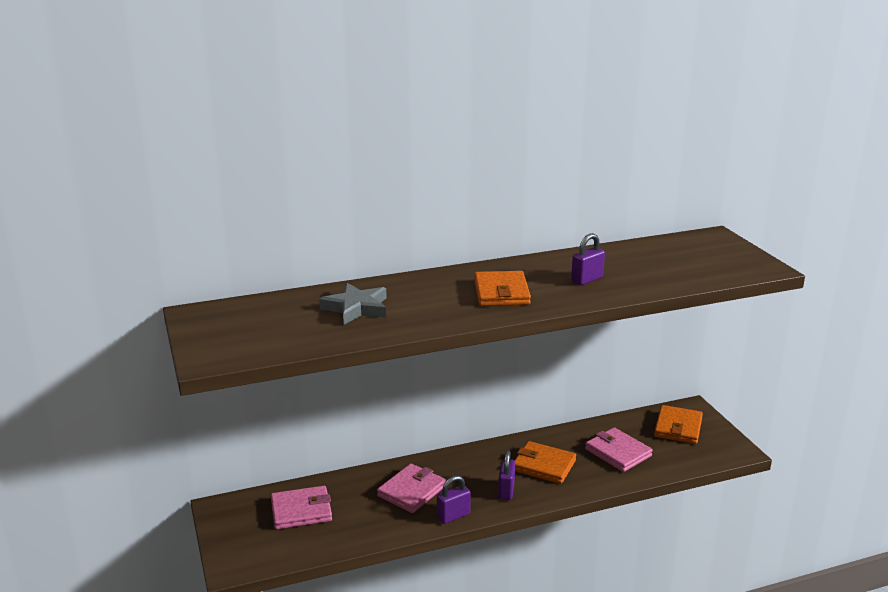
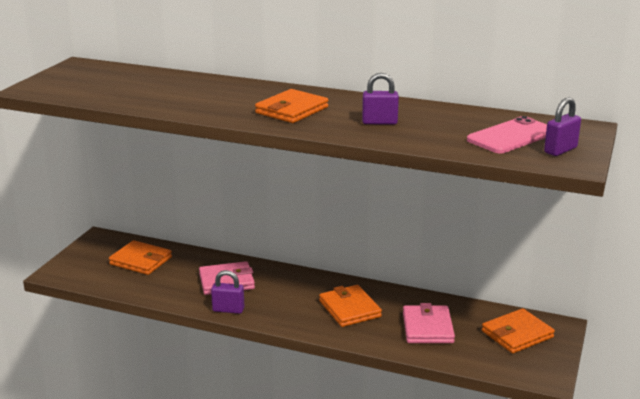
camera: 40 degrees right, 0 degrees up
pink wallet [271,486,332,529] -> orange wallet [109,240,172,275]
grey star [319,283,387,325] -> none
purple padlock [498,450,515,500] -> purple padlock moved to [544,97,581,156]
none -> pink phone [467,116,547,154]

